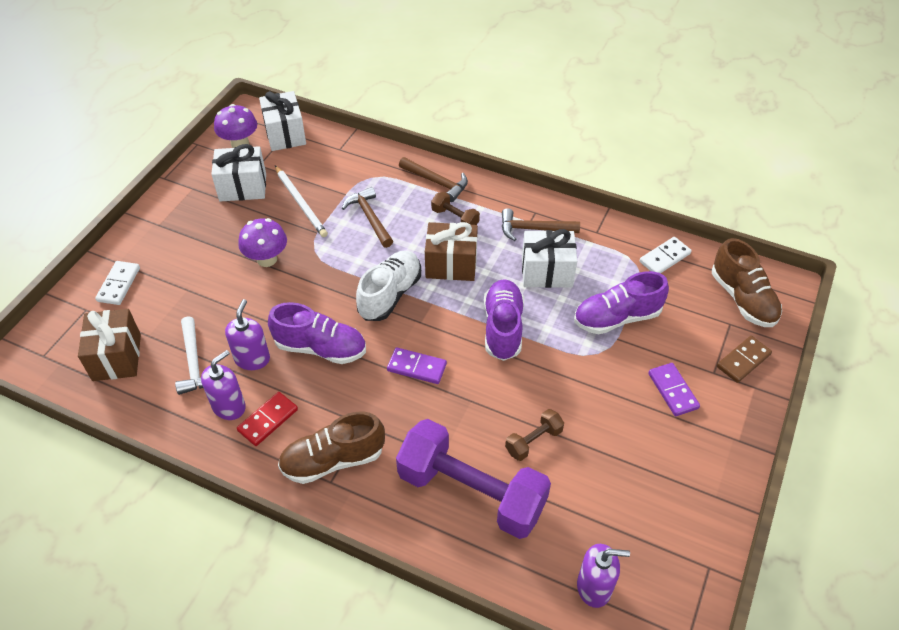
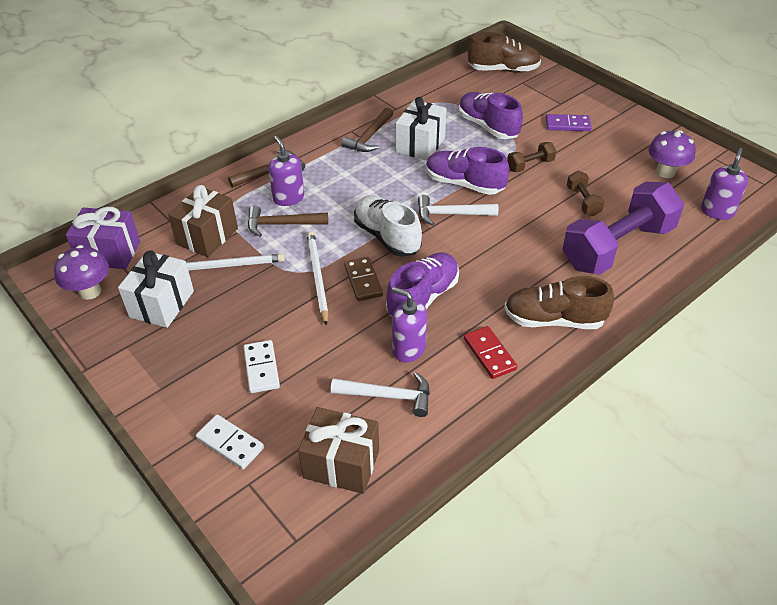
camera: 65 degrees left, 5 degrees down
purple soap dispenser [201,350,246,420] -> purple soap dispenser moved to [268,136,304,206]
purple mushroom [238,218,287,267] -> purple mushroom moved to [648,130,696,178]
white gift [259,91,306,151] -> purple gift [66,207,140,269]
brown shoe [278,412,385,484] -> brown shoe turned 90 degrees clockwise [504,276,614,329]
purple domino [387,347,447,384] -> none
brown gift [425,222,478,281] -> brown gift moved to [168,185,238,257]
brown dumbbell [431,192,480,225] -> brown dumbbell moved to [507,142,556,172]
purple shoe [574,271,669,334] -> purple shoe turned 135 degrees clockwise [458,92,523,139]
white domino [639,237,692,273] -> white domino moved to [243,340,280,393]
brown domino [717,336,772,383] -> brown domino moved to [344,257,383,301]
none -> white pencil [307,231,328,326]
none -> white hammer [418,195,499,226]

